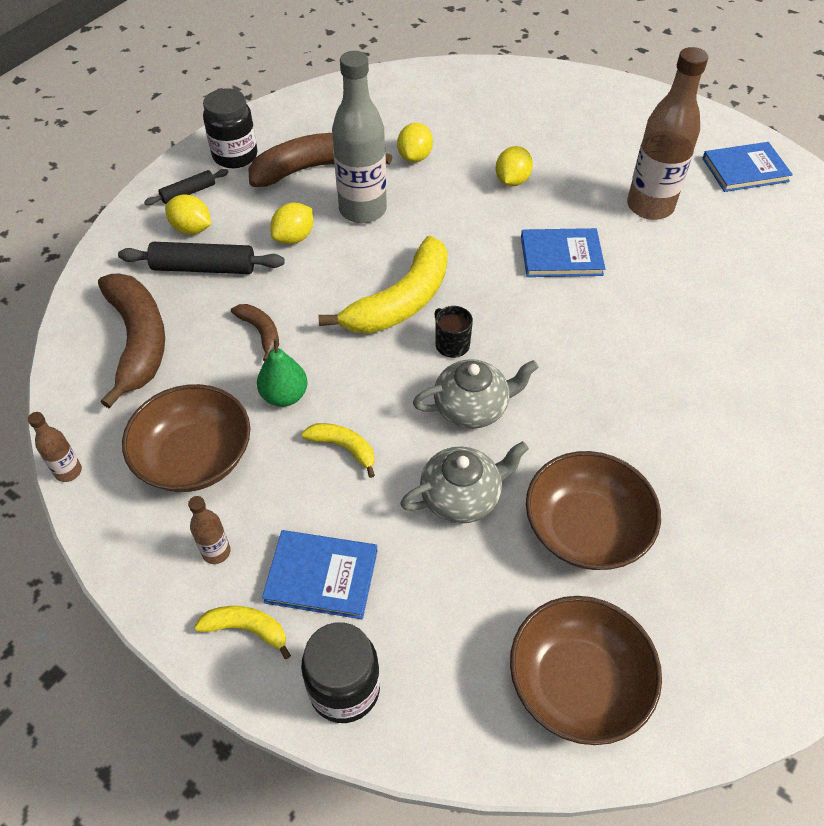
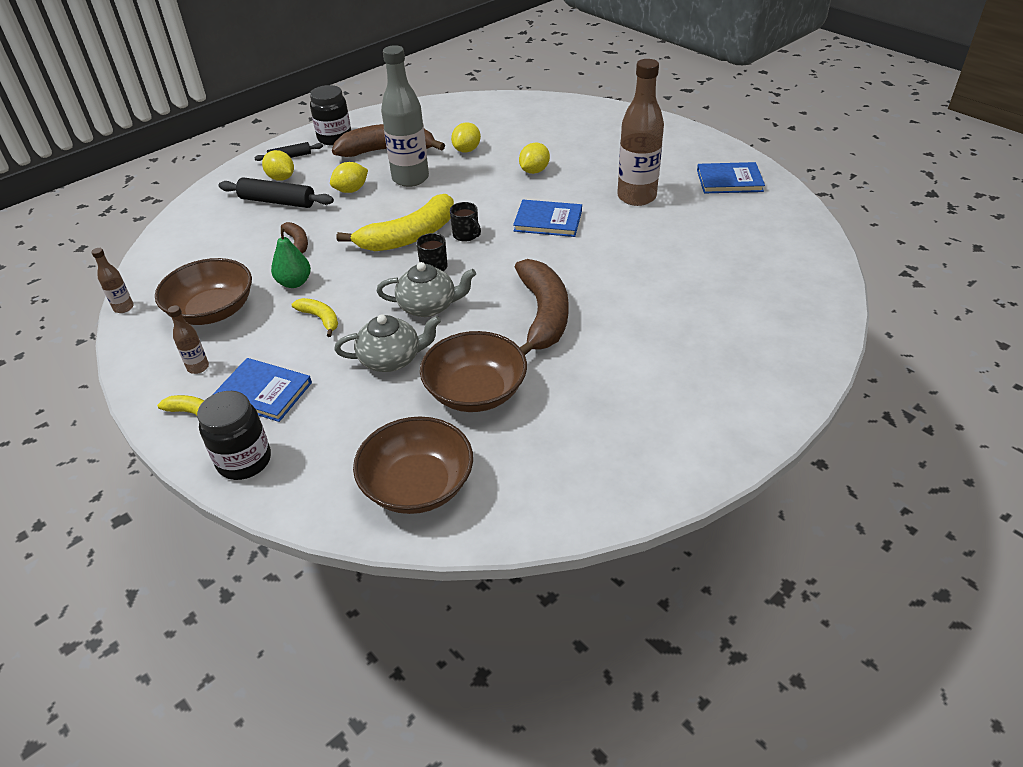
camera: 15 degrees right, 10 degrees down
brown banana [98,273,165,408] -> brown banana moved to [515,259,569,355]
none -> black mug [450,202,481,242]

